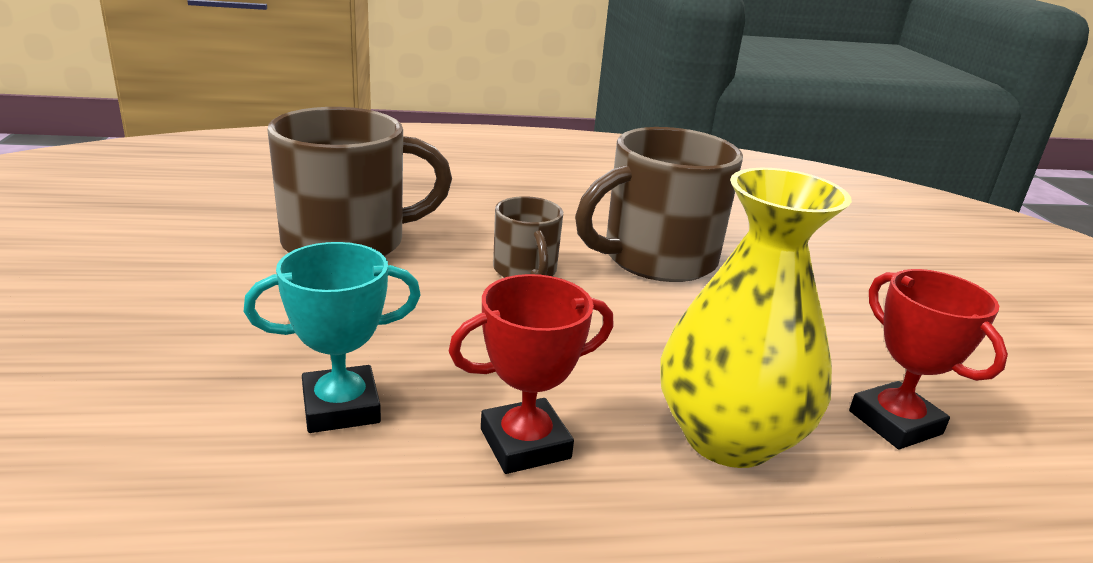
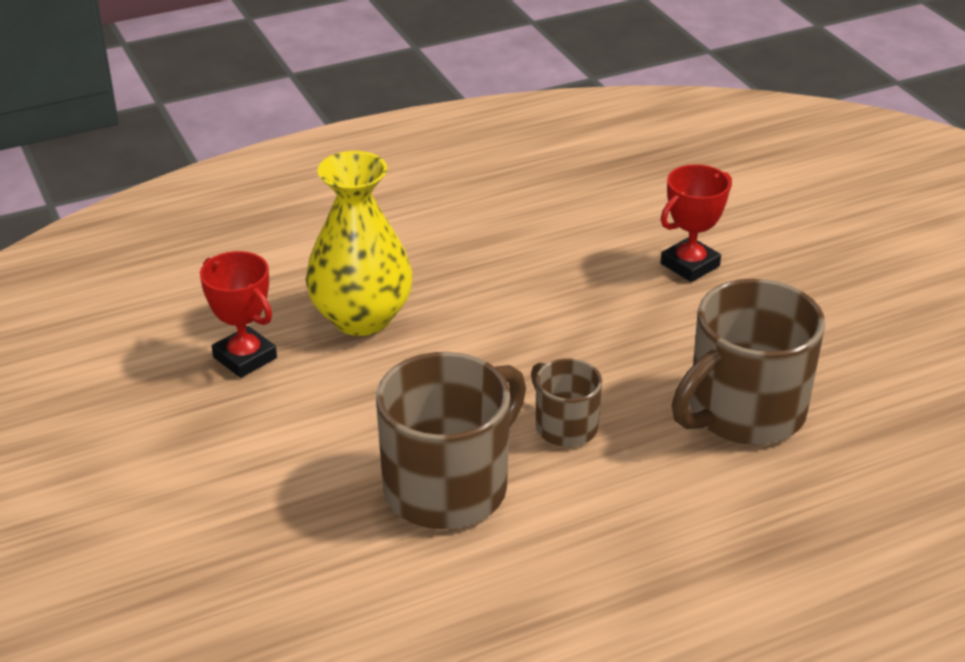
camera: 165 degrees right, 10 degrees up
turquoise trophy [244,242,421,433] -> none
red trophy [448,274,614,474] -> red trophy moved to [661,164,732,282]

